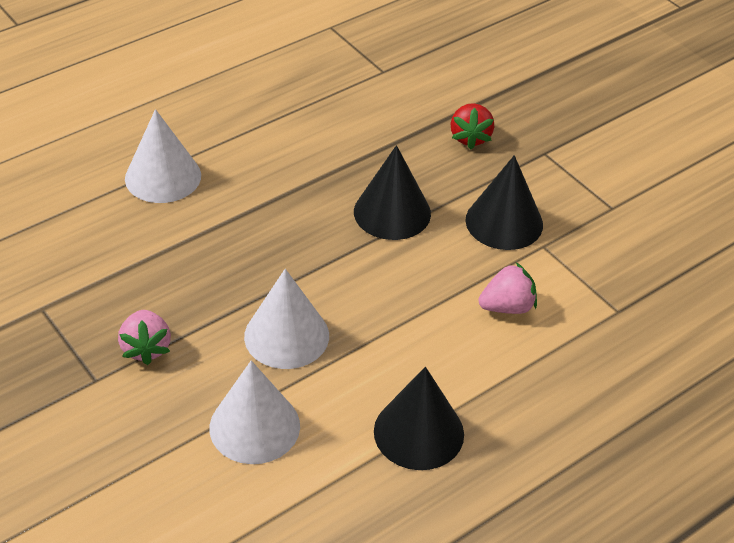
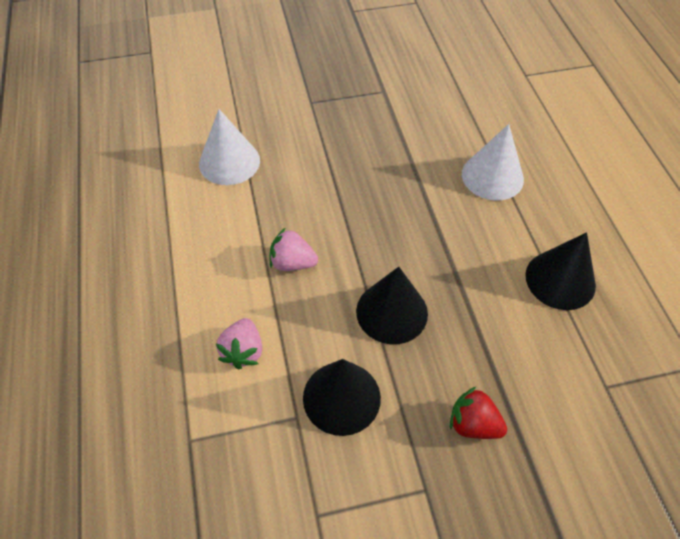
camera: 115 degrees right, 10 degrees up
pink strawberry [118,310,171,365] -> pink strawberry moved to [270,228,318,271]
white cone [244,269,329,369] -> none
black cone [374,367,464,470] -> black cone moved to [525,232,596,310]

